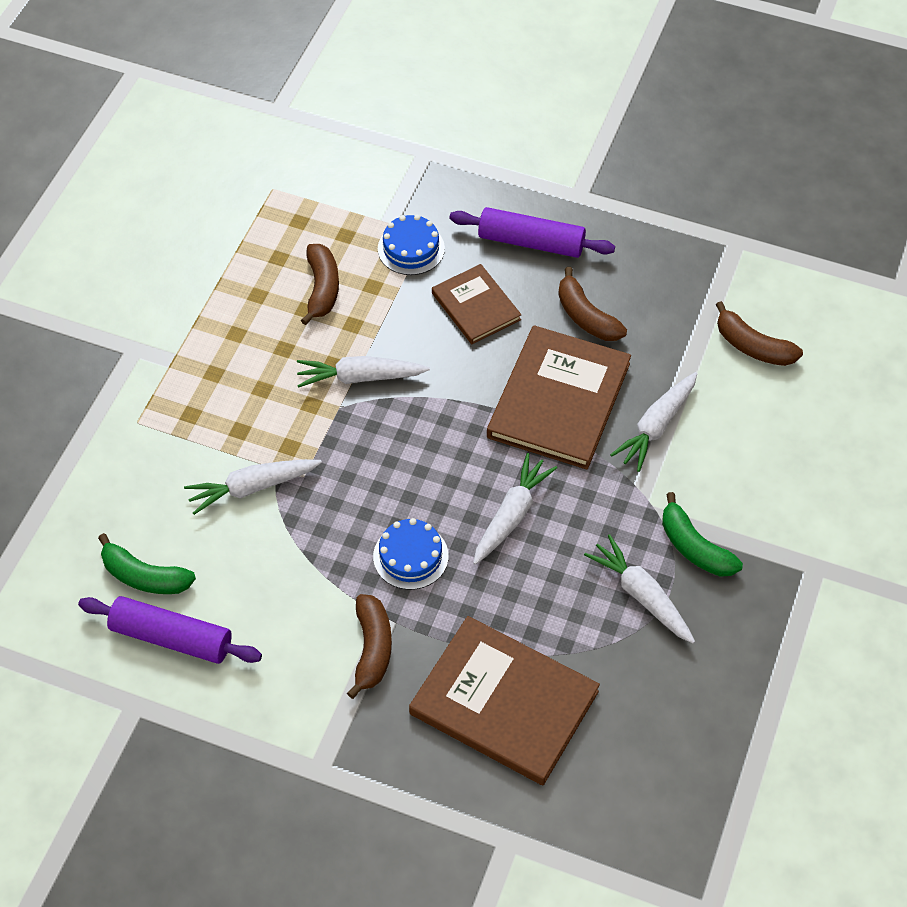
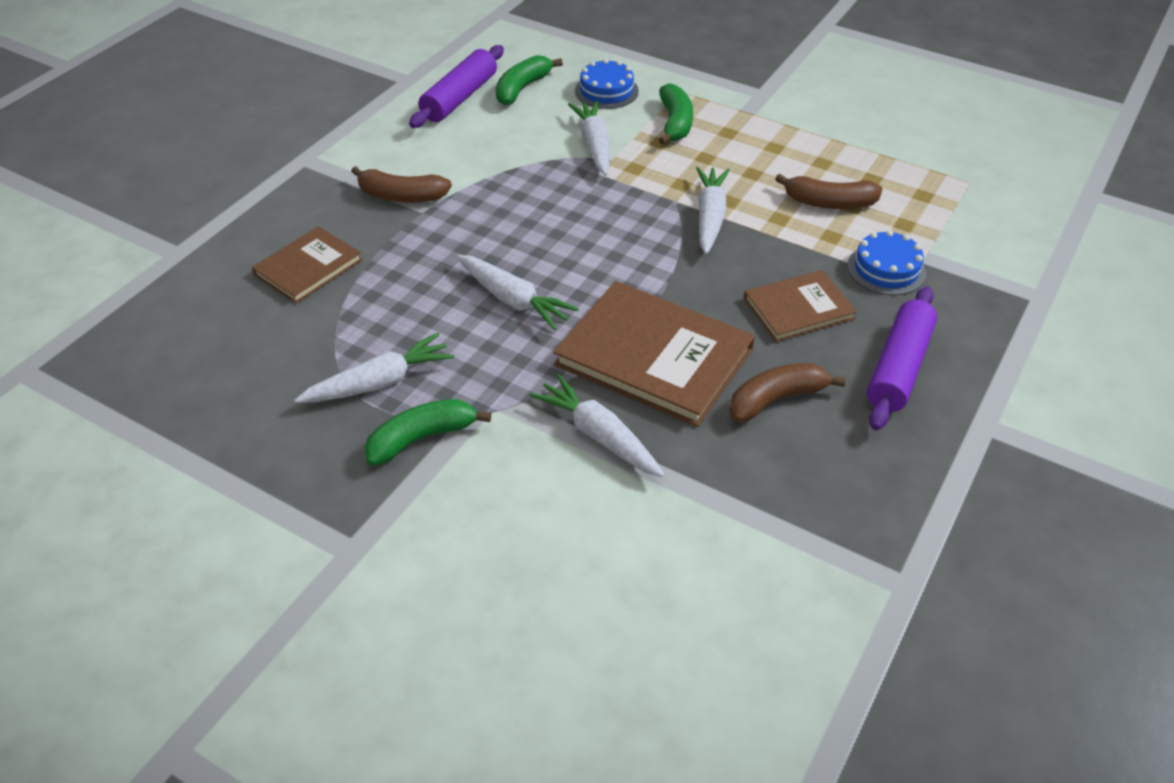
camera: 100 degrees right, 10 degrees down
blue cake [373,518,448,590] -> blue cake moved to [575,59,639,109]
brown book [409,616,600,785] -> brown book [252,226,362,303], size x0.58
brown banana [716,301,803,366] -> none
none -> green banana [659,83,693,145]

